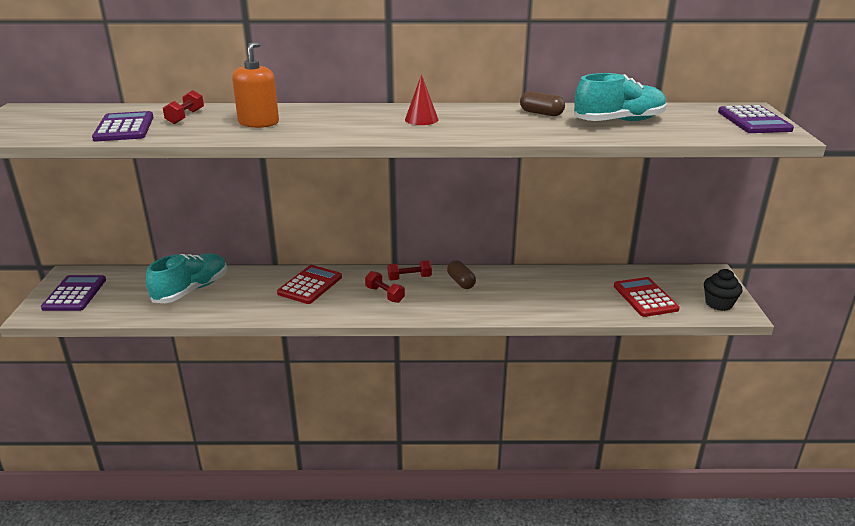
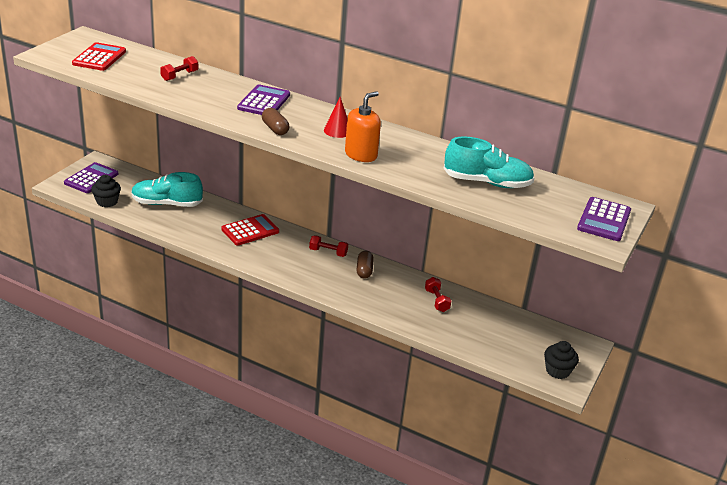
camera: 25 degrees right, 5 degrees up
purple calculator [92,111,153,141] -> purple calculator moved to [237,84,290,115]
turquoise shoe [146,253,227,303] -> turquoise shoe turned 150 degrees counterclockwise [131,172,203,207]
orange soap dispenser [232,42,279,128] -> orange soap dispenser moved to [345,91,381,162]
red dumbbell [365,271,405,303] -> red dumbbell moved to [425,277,451,312]
brown capsule [520,91,565,116] -> brown capsule moved to [262,108,289,135]
red calculator [614,277,680,317] -> red calculator moved to [72,42,126,71]
none -> black cupcake [91,175,121,207]

